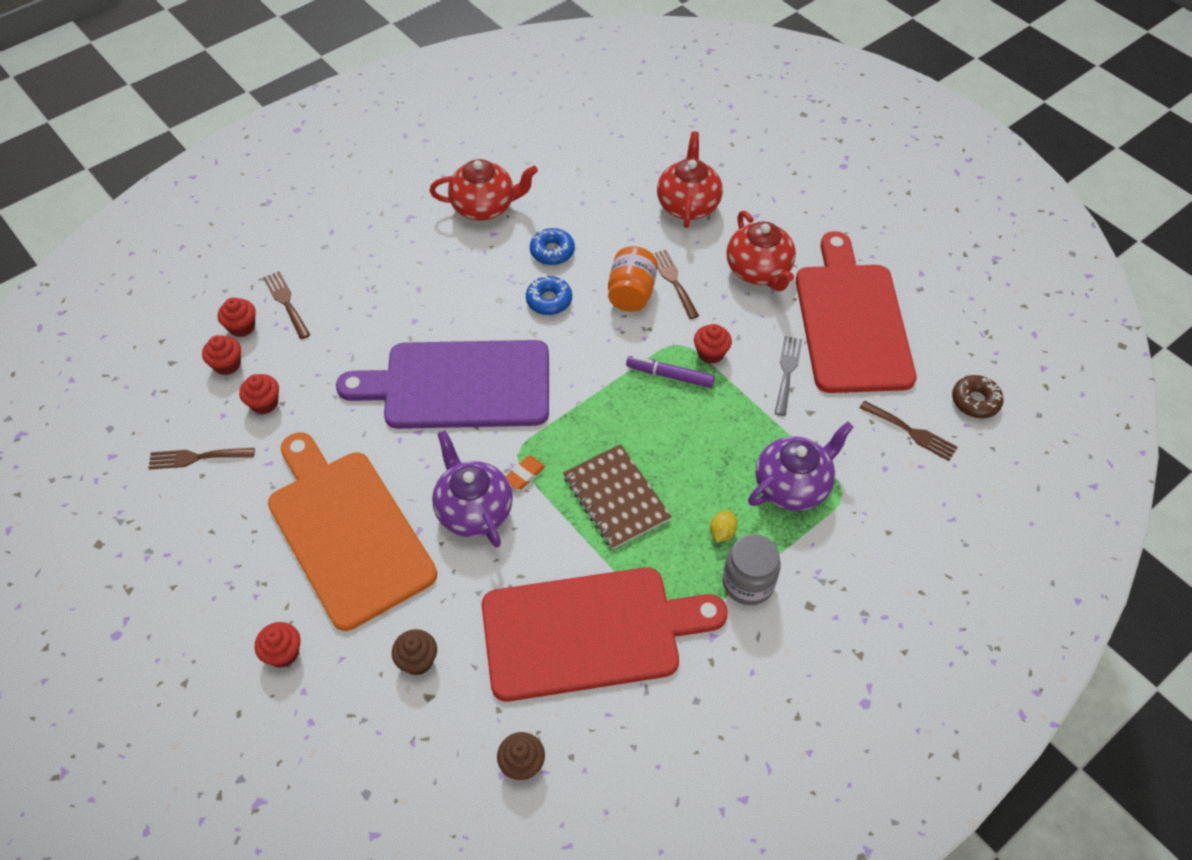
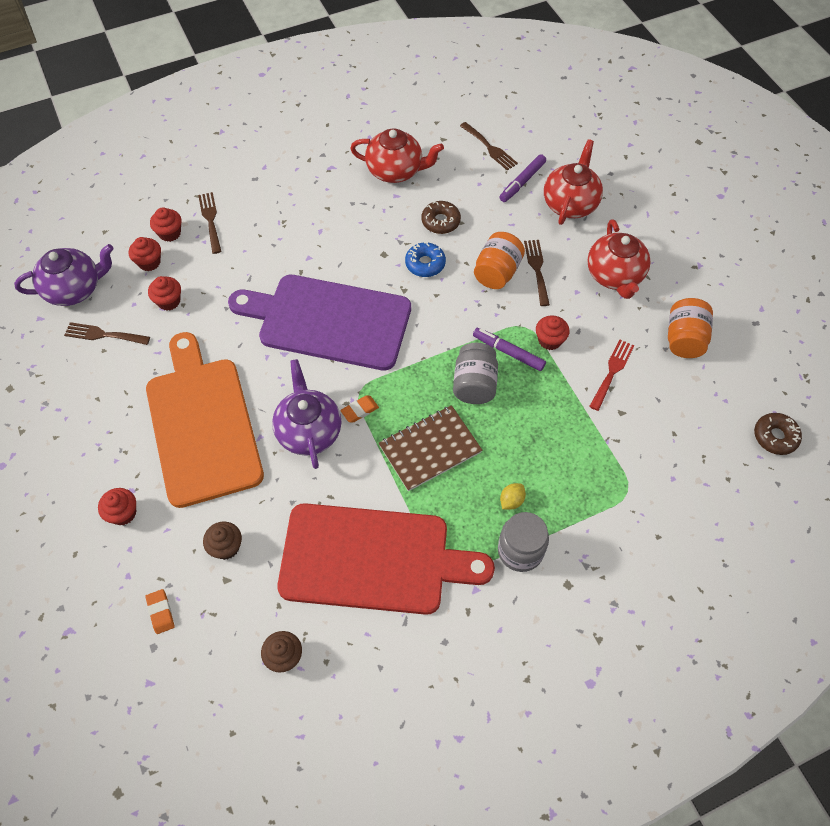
camera: 15 degrees right, 5 degrees up
blue donut [530,228,575,265] -> brown donut [421,201,461,234]
brown notebook [563,444,672,550] -> brown notebook turned 75 degrees clockwise [379,405,482,491]
purple teapot [748,422,853,511] -> purple teapot moved to [14,244,114,306]
grey fork [774,336,802,416] -> red fork [589,339,634,411]
red cutting board [796,231,917,393] -> orange jar [668,298,713,358]
brown fork [860,401,958,461] -> brown fork moved to [460,122,518,171]
none -> orange eraser [145,589,175,634]
none -> grey jar [453,343,498,404]
none -> purple marker [499,154,546,202]

